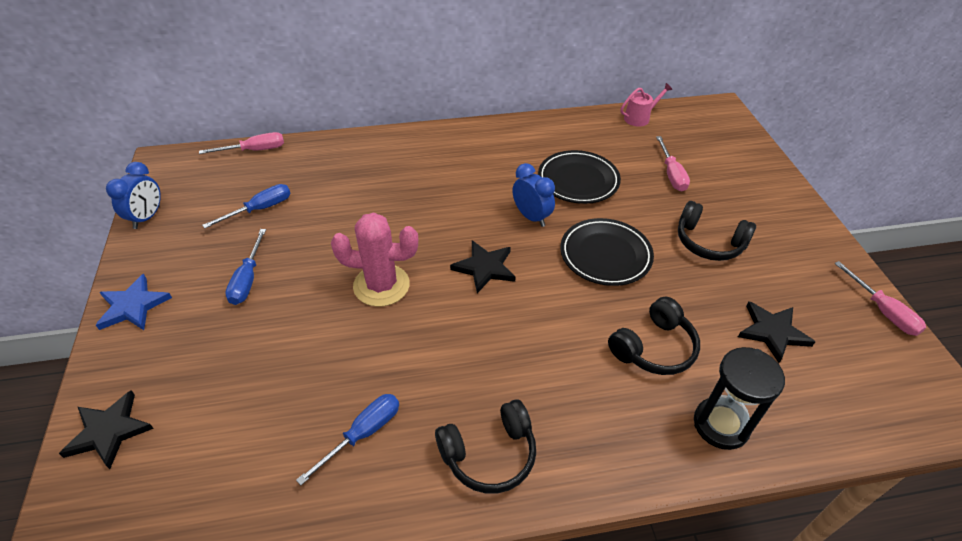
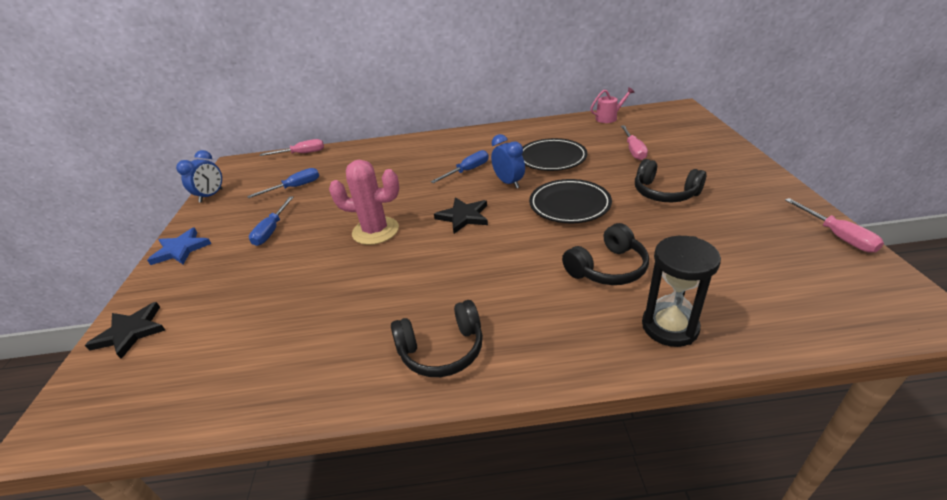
camera: 10 degrees right, 10 degrees down
blue screwdriver [296,394,399,485] -> blue screwdriver moved to [431,150,489,183]
black star [738,302,815,363] -> none

